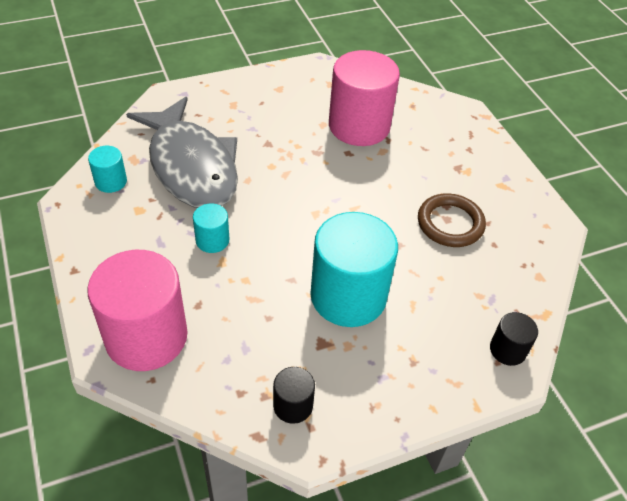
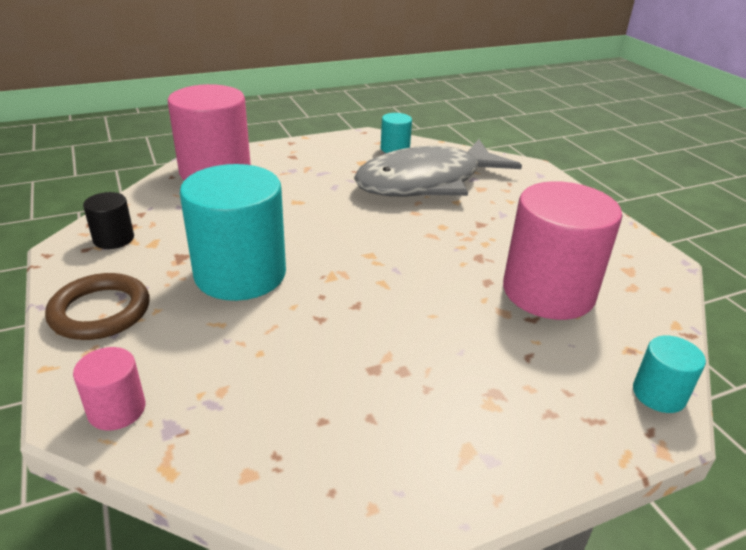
camera: 90 degrees right, 15 degrees down
turquoise cylinder [193,203,229,253] -> turquoise cylinder moved to [633,336,706,413]
brown ring [418,194,486,247] -> brown ring moved to [45,273,149,340]
black cylinder [490,312,538,366] -> pink cylinder [73,347,145,431]

